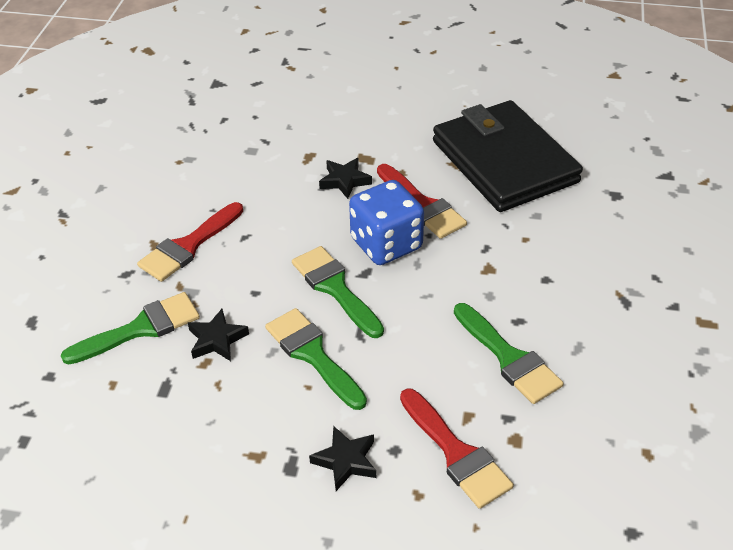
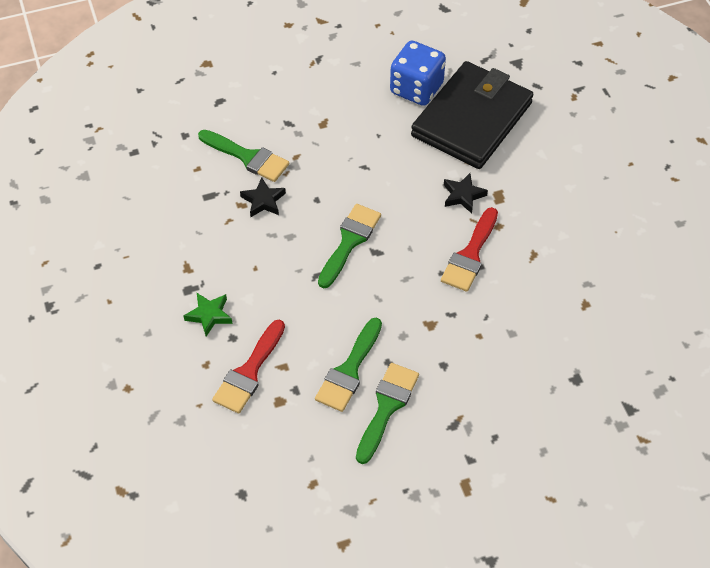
camera: 60 degrees right, 10 degrees up
red brush [137,202,243,282] -> none
green brush [265,308,367,410] -> green brush moved to [356,363,419,464]
black star [309,426,376,491] -> green star [184,293,232,336]
blue dice [349,180,424,265] -> blue dice moved to [390,41,446,106]
black wallet [433,100,583,212] -> black wallet moved to [411,61,533,169]

